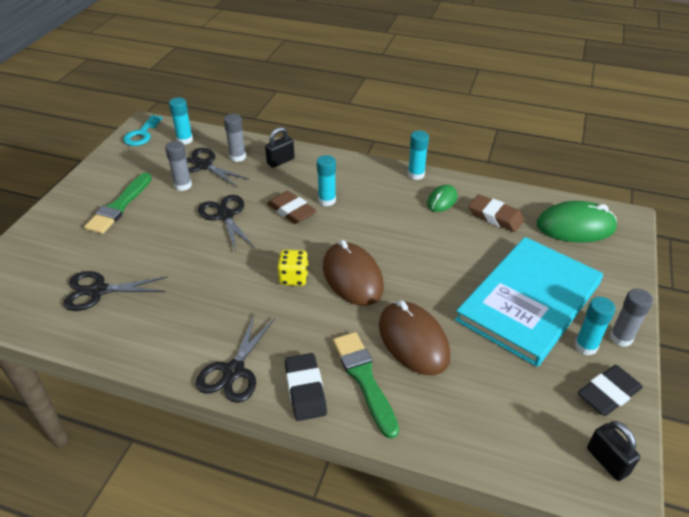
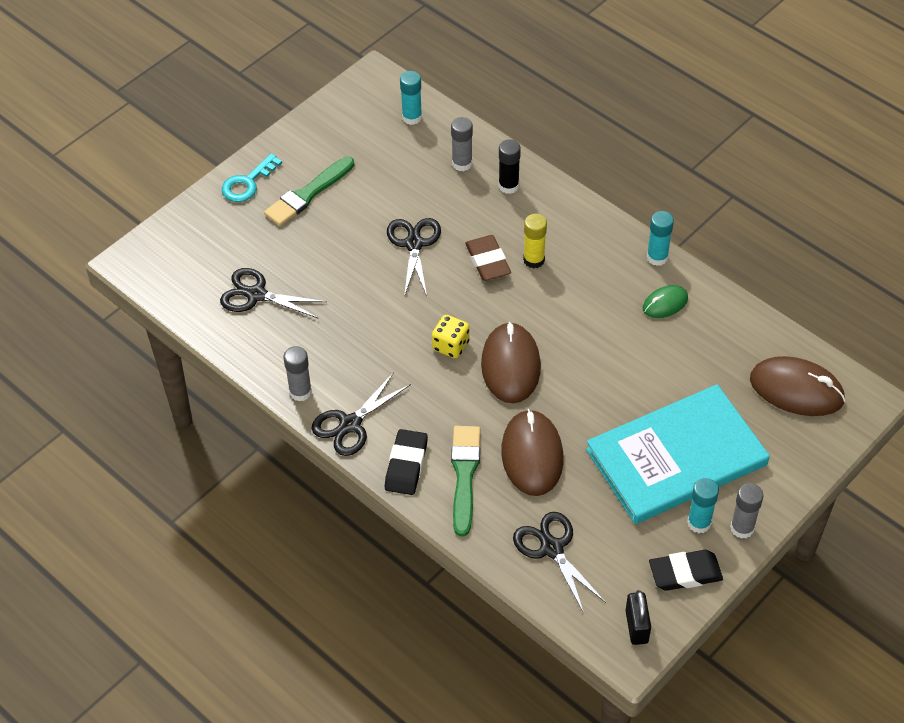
camera: 25 degrees right, 10 degrees up
turquoise key [123,115,162,146] -> turquoise key moved to [222,153,282,202]
grey glue stick [165,141,192,191] -> grey glue stick moved to [283,346,312,401]
black scissors [186,148,250,188] -> black scissors moved to [513,512,606,613]
black padlock [265,127,295,168] -> black glue stick [499,139,521,194]
turquoise glue stick [317,155,336,206] -> yellow glue stick [523,214,547,269]
brown eraser [469,194,524,232] -> none
green mouse [537,201,617,243] -> brown mouse [750,356,845,416]

